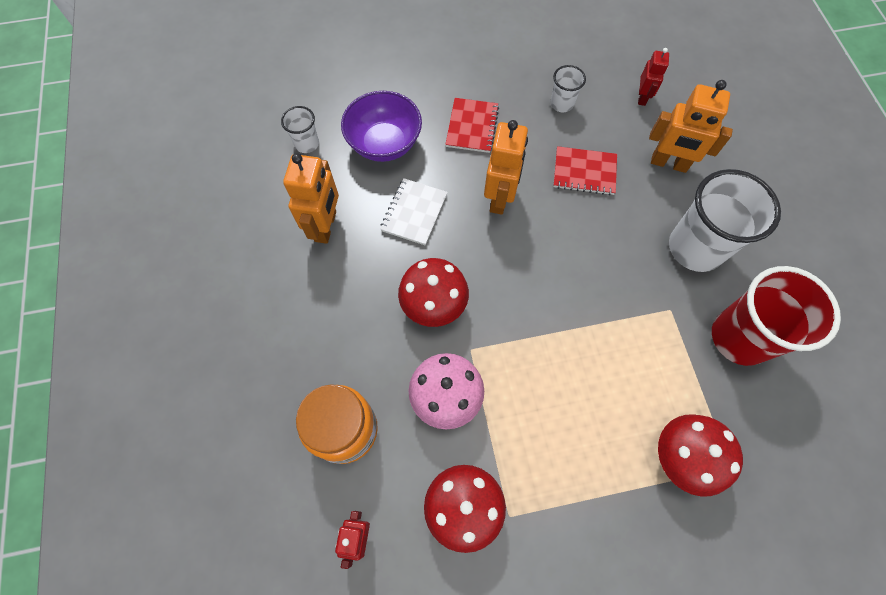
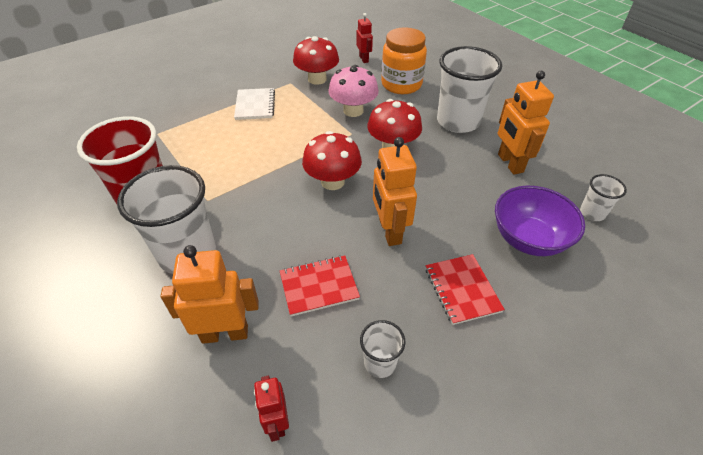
camera: 155 degrees right, 20 degrees down
white notebook [380,178,448,246] -> white notebook moved to [234,88,275,120]
red mushroom [658,414,743,497] -> red mushroom moved to [302,131,362,190]
none -> white cup [437,46,502,133]

